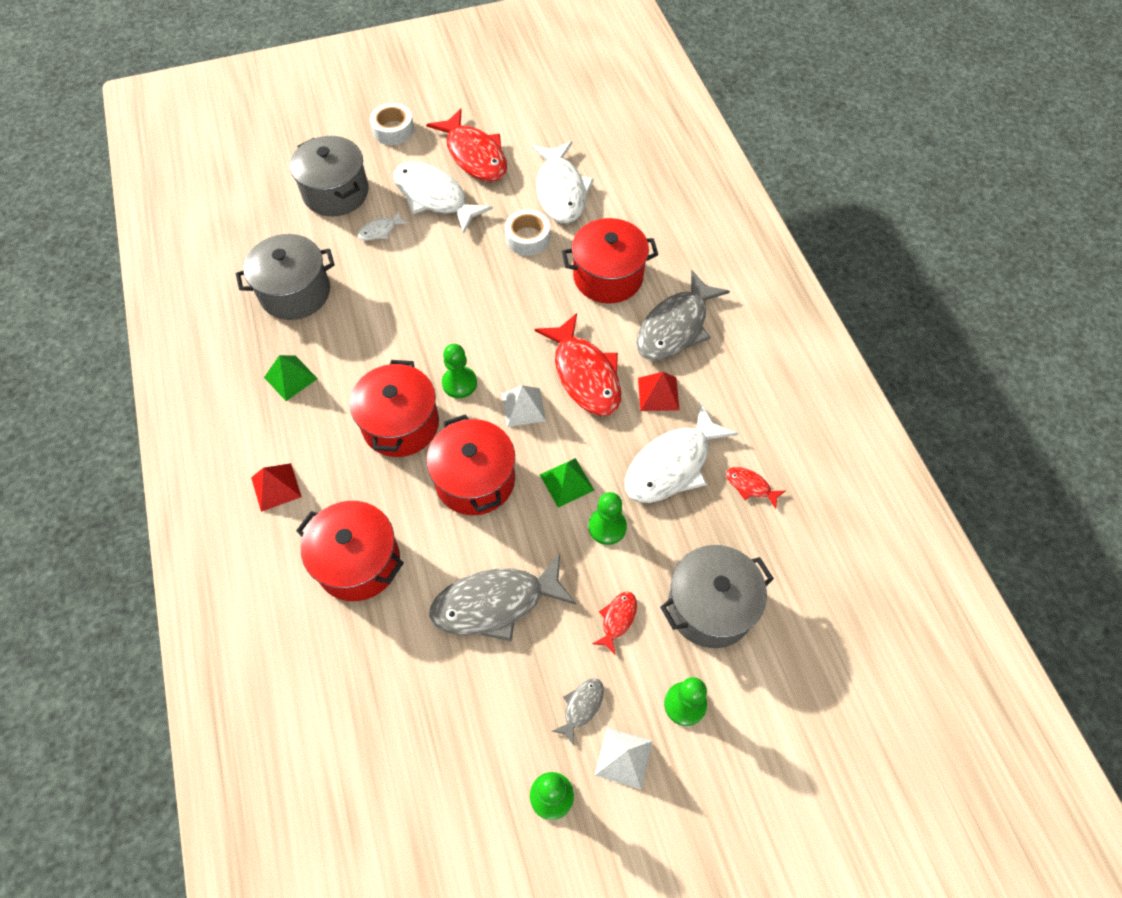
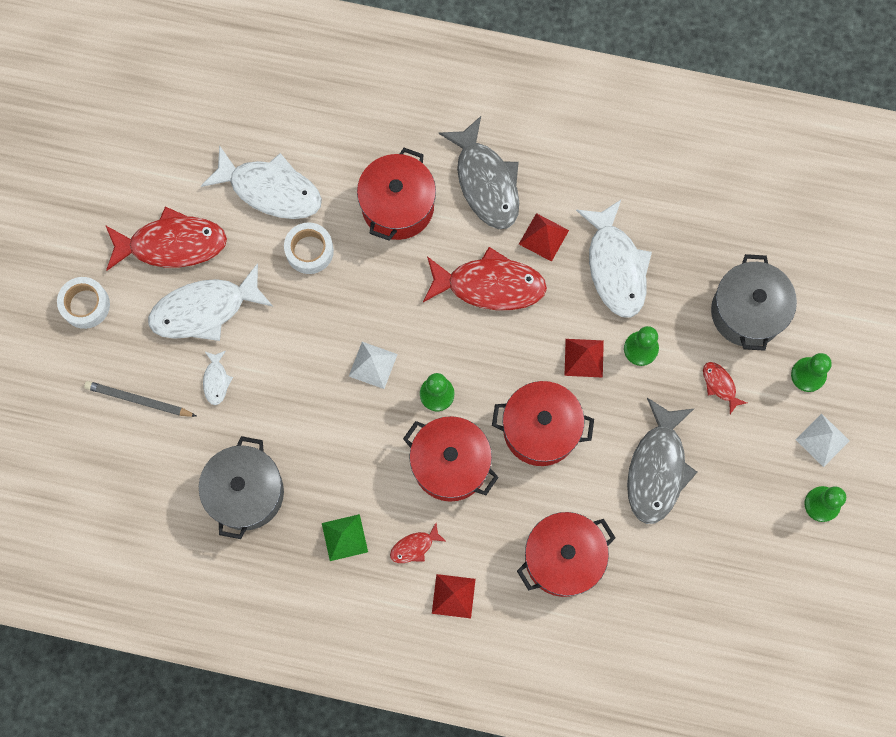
camera: 60 degrees left, 15 degrees up
grey pot [290,136,369,216] -> grey pencil [84,381,196,417]
white pyramid [502,385,546,427] -> white pyramid moved to [349,342,398,389]
green pyramid [540,458,595,508] -> red pyramid [564,339,604,378]
grey fish [552,678,604,746] -> none
red fish [726,467,785,509] -> red fish moved to [390,523,447,563]

